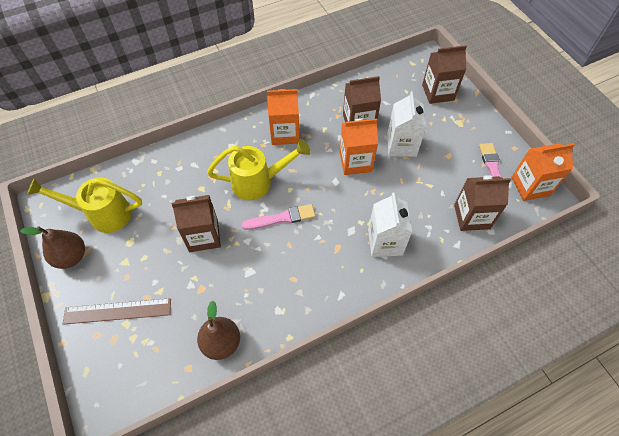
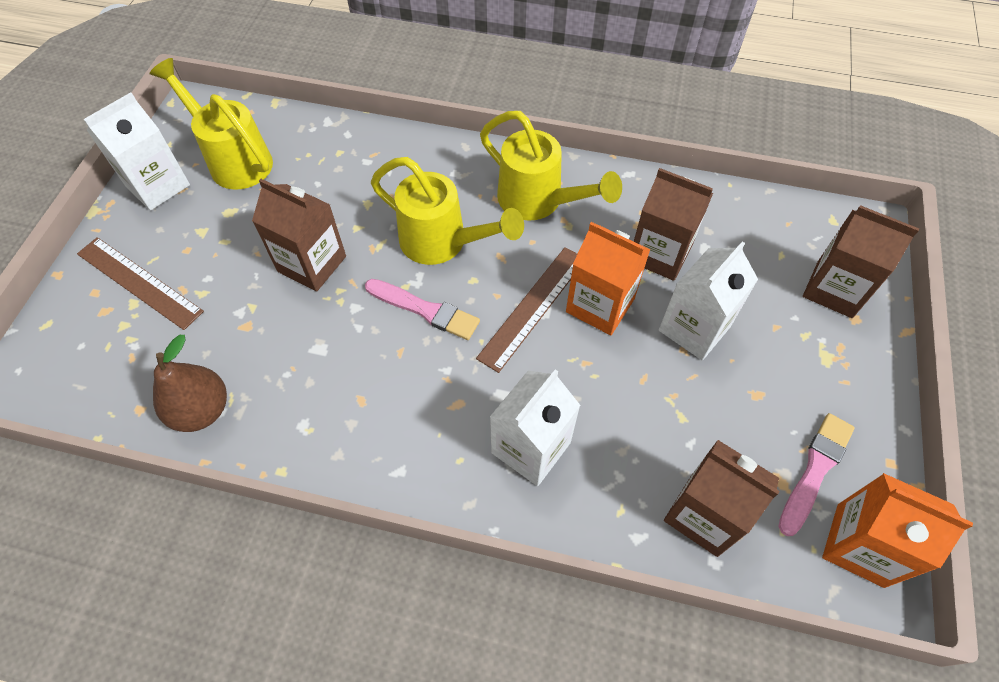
camera: 40 degrees right, 0 degrees up
brown pear [20,226,85,269] -> white carton [84,92,190,210]
orange carton [267,89,299,145] -> yellow watering can [480,111,622,221]
none -> brown ruler [476,247,577,373]

